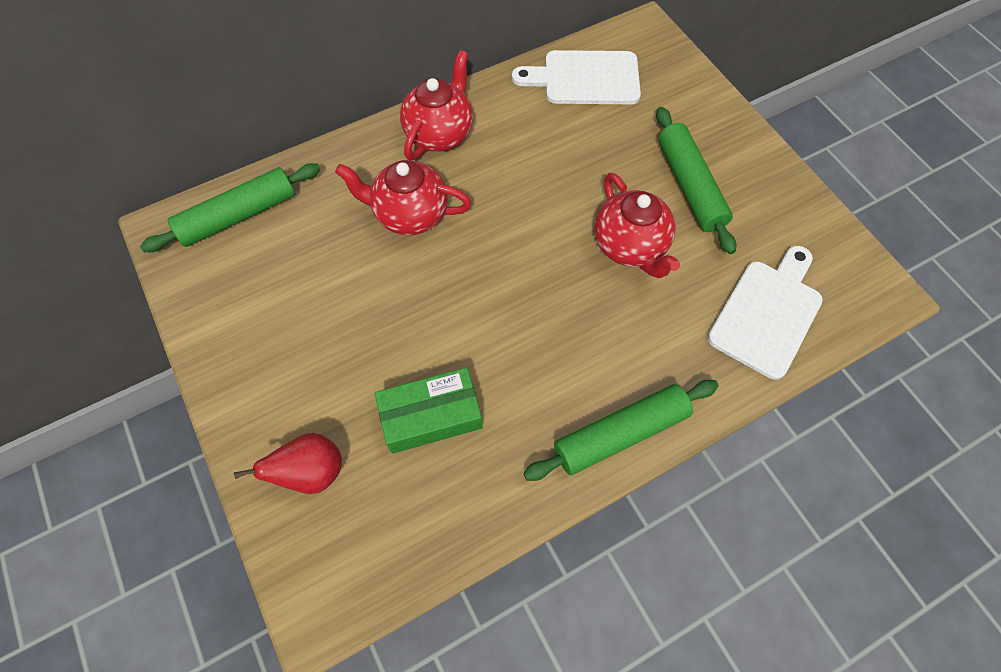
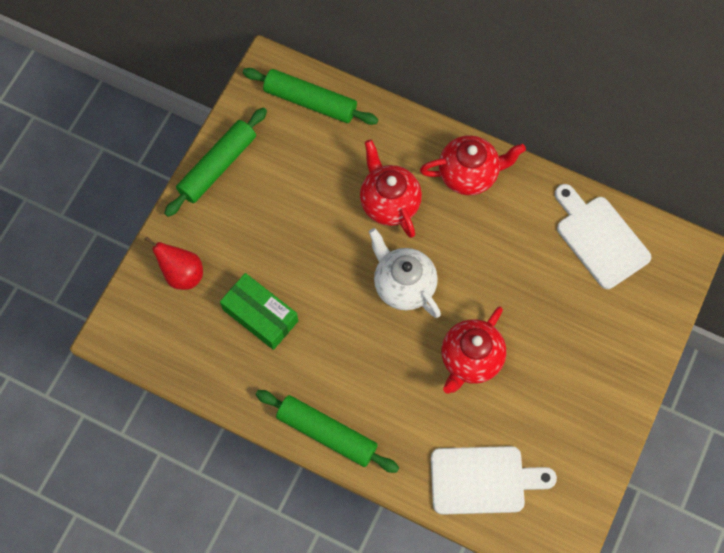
camera: 55 degrees right, 5 degrees up
green rolling pin [656,107,736,254] -> green rolling pin moved to [164,107,267,217]
none -> white teapot [369,228,441,318]

